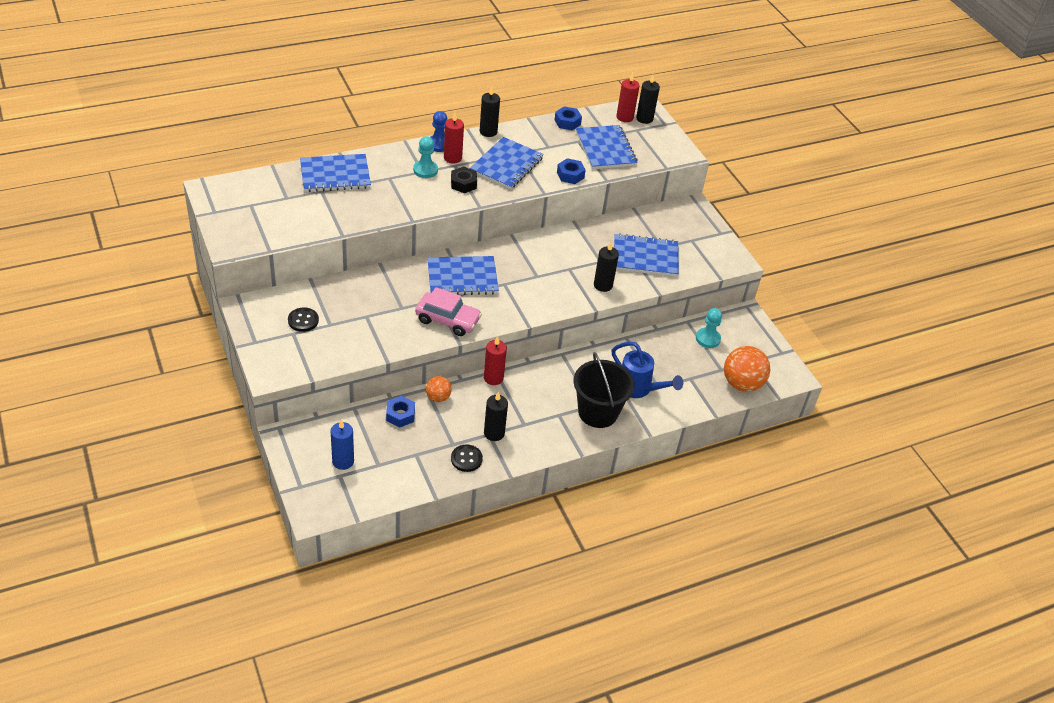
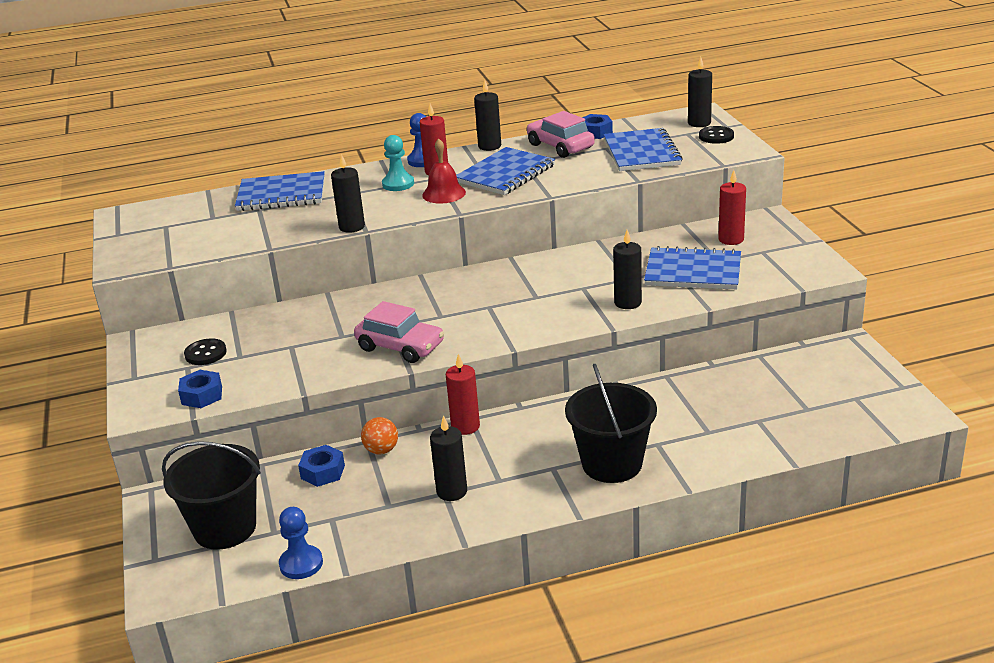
camera: 15 degrees right, 15 degrees down
blue candle [331,420,354,470] -> black bucket [162,441,261,550]
blue notebook [427,256,499,295] -> none
black nut [451,166,477,193] -> red bell [422,138,466,203]
black button [451,444,483,472] -> black button moved to [699,126,734,144]
blue nut [557,158,586,184] -> blue nut moved to [178,370,222,408]
blue watering can [612,341,683,398] -> none
red candle [616,73,640,122] -> red candle moved to [718,170,746,245]
turquoise pawn [696,308,722,348] -> none
orange ball [724,346,771,392] -> none
none -> blue pawn [279,507,323,579]
none -> black candle [331,154,365,233]
none -> pink car [527,111,595,158]

